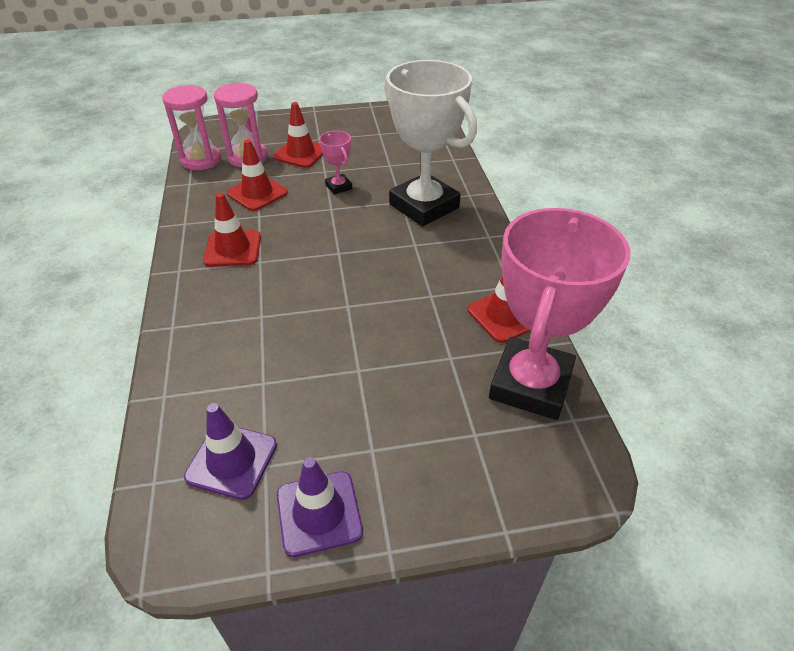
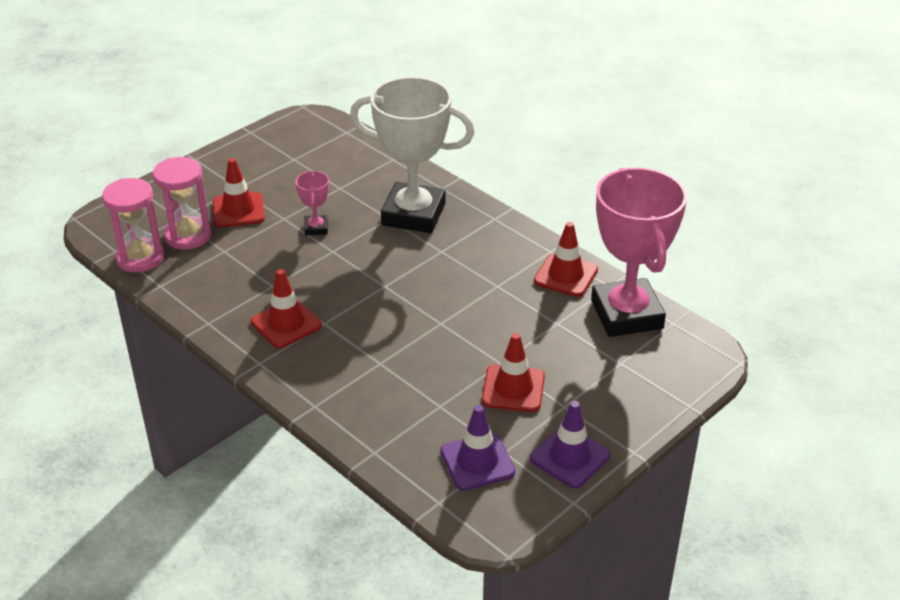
camera: 35 degrees left, 5 degrees down
red traffic cone [227,139,288,211] -> red traffic cone moved to [482,333,545,412]
pink trophy [319,131,352,195] -> pink trophy turned 60 degrees clockwise [295,171,329,235]

